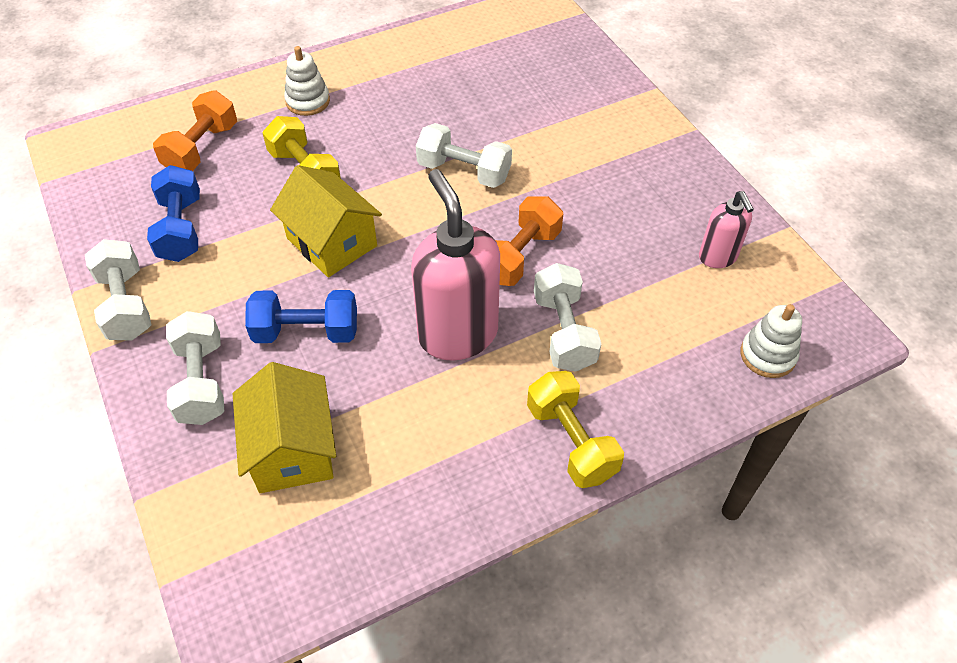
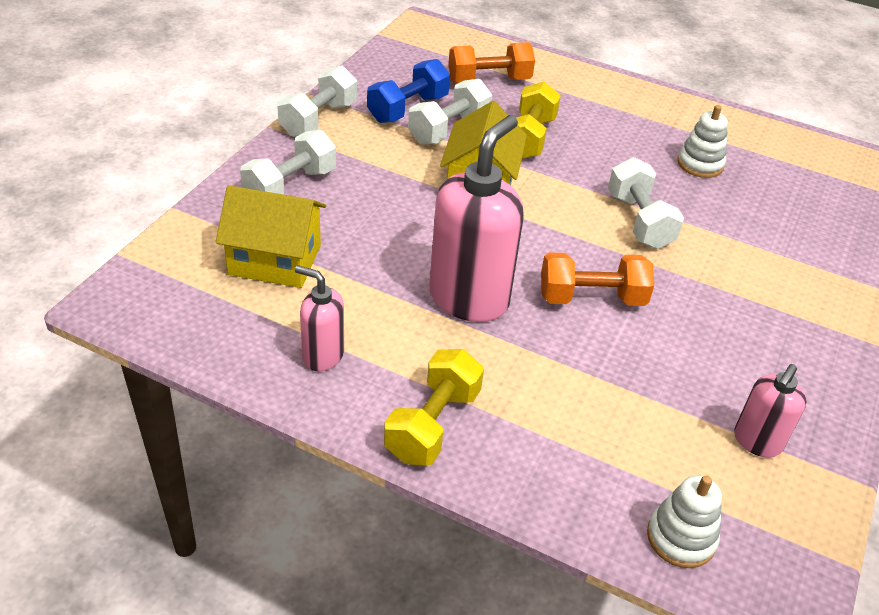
camera: 50 degrees right, 10 degrees down
yellow house [233,362,336,493] -> yellow house turned 60 degrees clockwise [216,185,326,288]
blue dumbbell [245,290,357,343] -> none
white stacking toy [284,46,330,116] -> white stacking toy moved to [677,105,728,178]
white dumbbell [534,263,601,372] -> white dumbbell moved to [408,79,492,144]
none -> pink soap dispenser [295,265,344,371]

